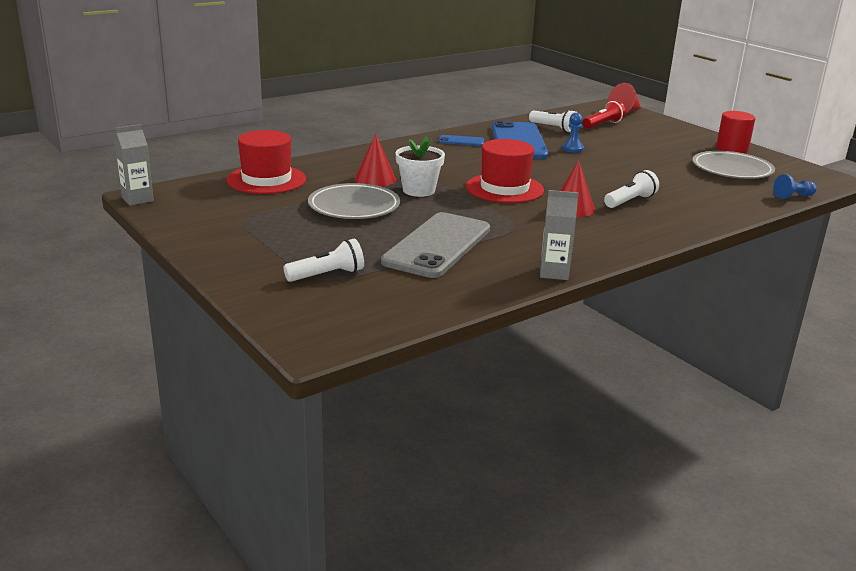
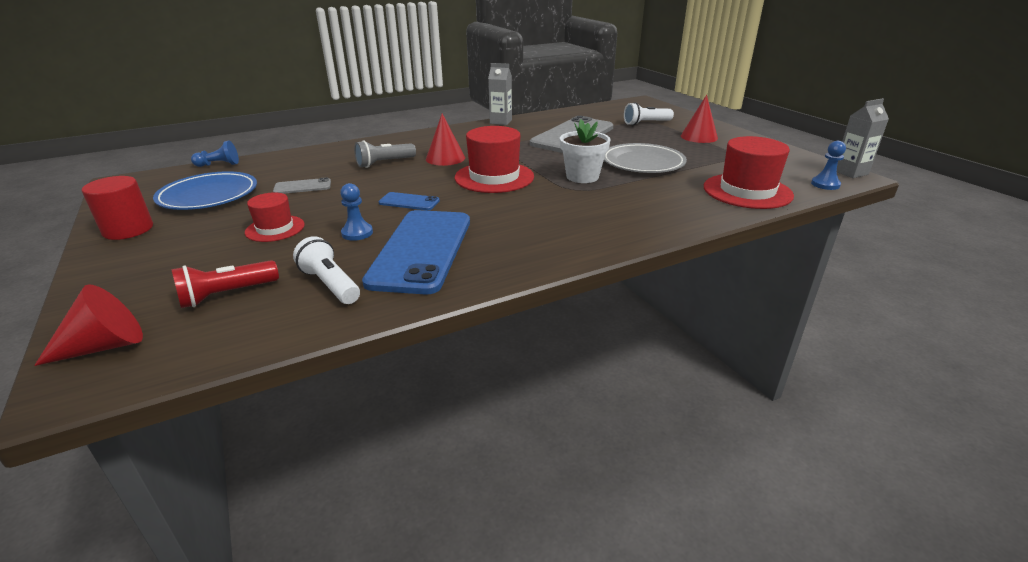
camera: 170 degrees left, 5 degrees up
red cone [355,133,396,187] -> red cone moved to [681,95,718,143]
blue phone [439,135,484,146] -> blue phone moved to [378,192,440,210]
white flashlight [604,170,659,208] -> grey flashlight [354,140,416,168]
grey plate [692,151,775,179] -> blue plate [153,171,257,210]
none -> red hat [245,192,305,242]
none -> grey phone [273,177,331,194]
none -> blue pawn [811,141,846,190]

